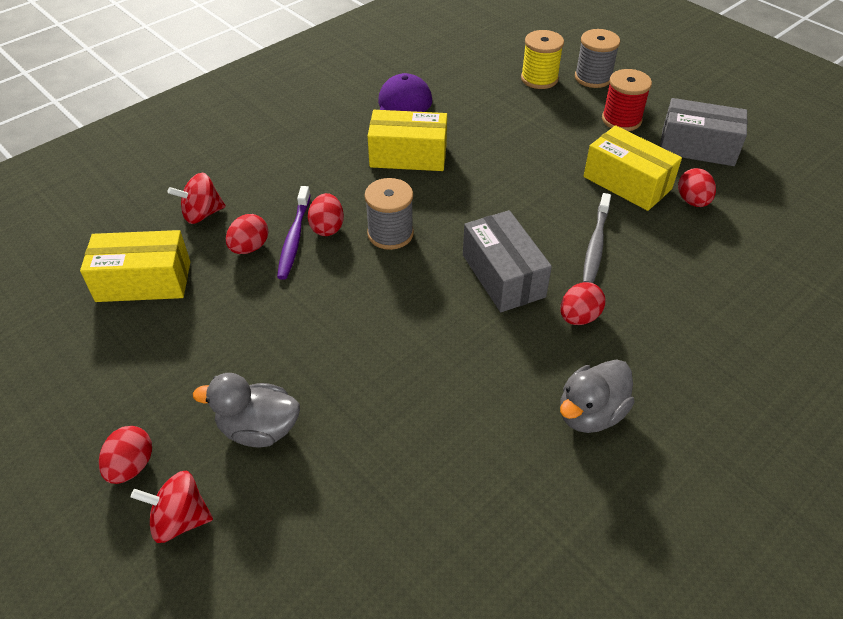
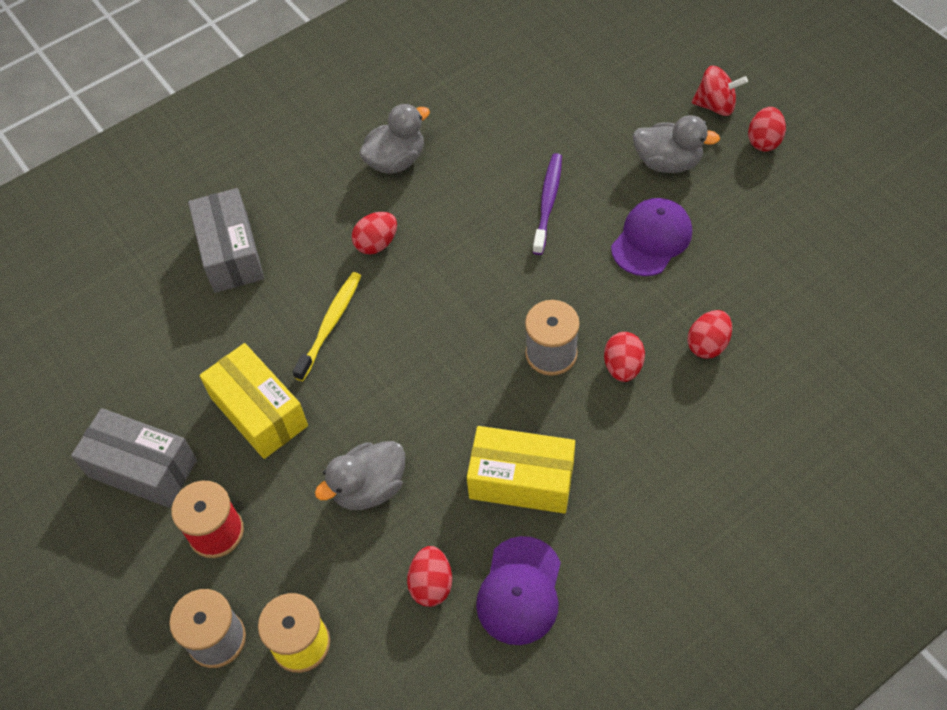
camera: 170 degrees left, 10 degrees up
yellow box [80,230,190,302] -> none
red spinning top [167,173,226,224] -> none
purple toothbrush [277,186,310,280] -> purple toothbrush moved to [533,153,562,255]
grey box [463,210,552,312] -> grey box moved to [188,188,264,293]
grey toothbrush [583,193,611,283] -> yellow toothbrush [292,272,361,381]
red egg [678,168,716,207] -> red egg moved to [407,546,452,607]
none -> grey duck [315,441,405,510]
none -> purple cap [611,198,692,276]

